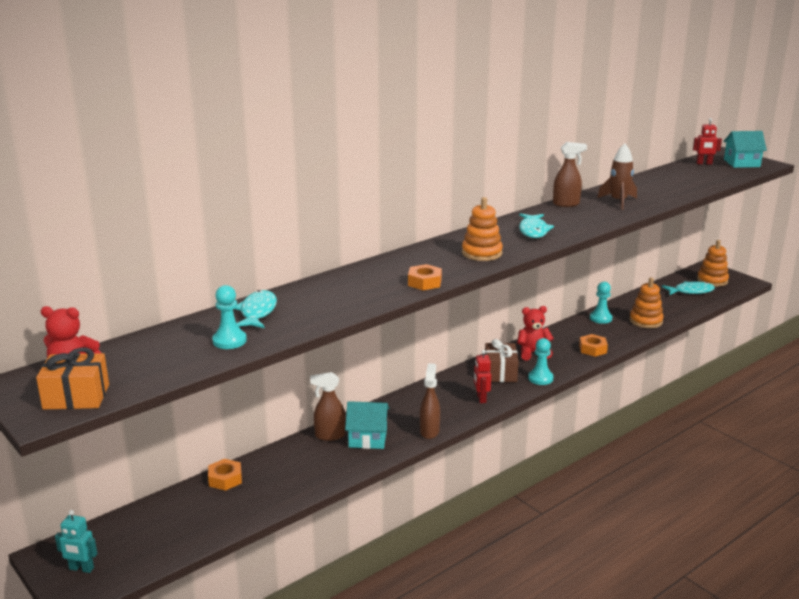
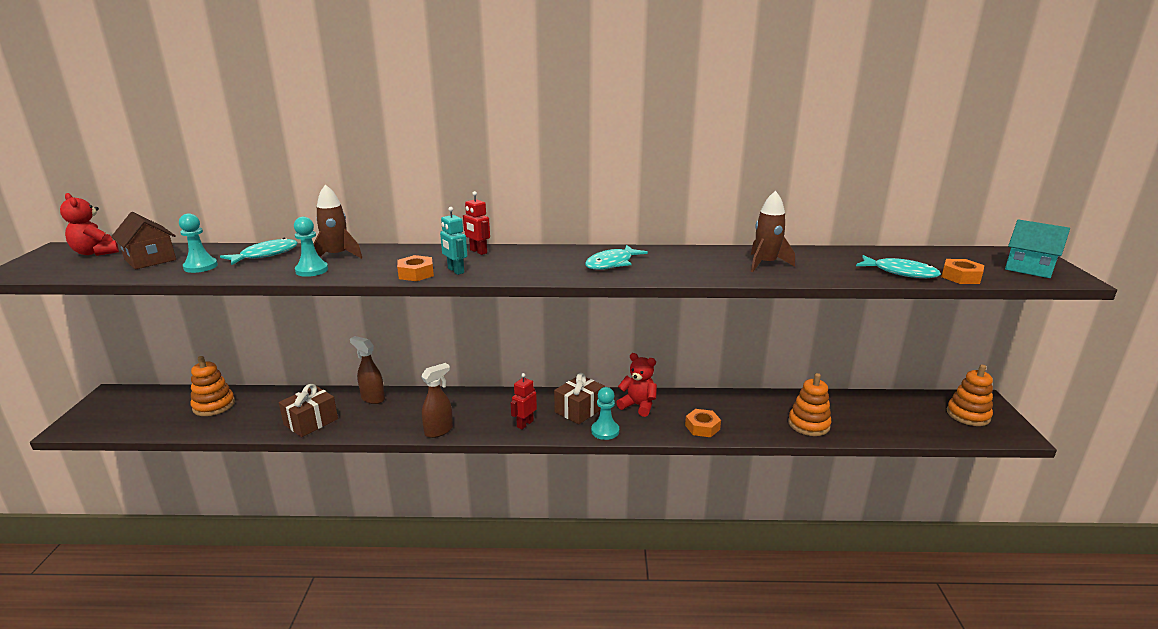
camera: 40 degrees right, 0 degrees up
orange gift [36,347,109,409] -> none
turquoise robot [55,510,97,573] -> turquoise robot moved to [440,207,467,275]
orange nut [208,459,242,491] -> orange nut moved to [941,259,984,284]
turquoise house [345,401,389,449] -> none
orange stacking toy [462,197,503,261] -> orange stacking toy moved to [191,356,235,416]
brown spray bottle [553,142,587,207] -> none
turquoise pawn [590,282,613,324] -> turquoise pawn moved to [294,217,328,277]
turquoise fish [662,281,715,295] -> turquoise fish moved to [856,255,941,278]
red robot [693,118,722,165] -> red robot moved to [463,191,490,255]
none -> brown house [111,212,176,270]
none -> brown gift [279,384,338,437]
none -> brown rocket [313,184,362,259]

